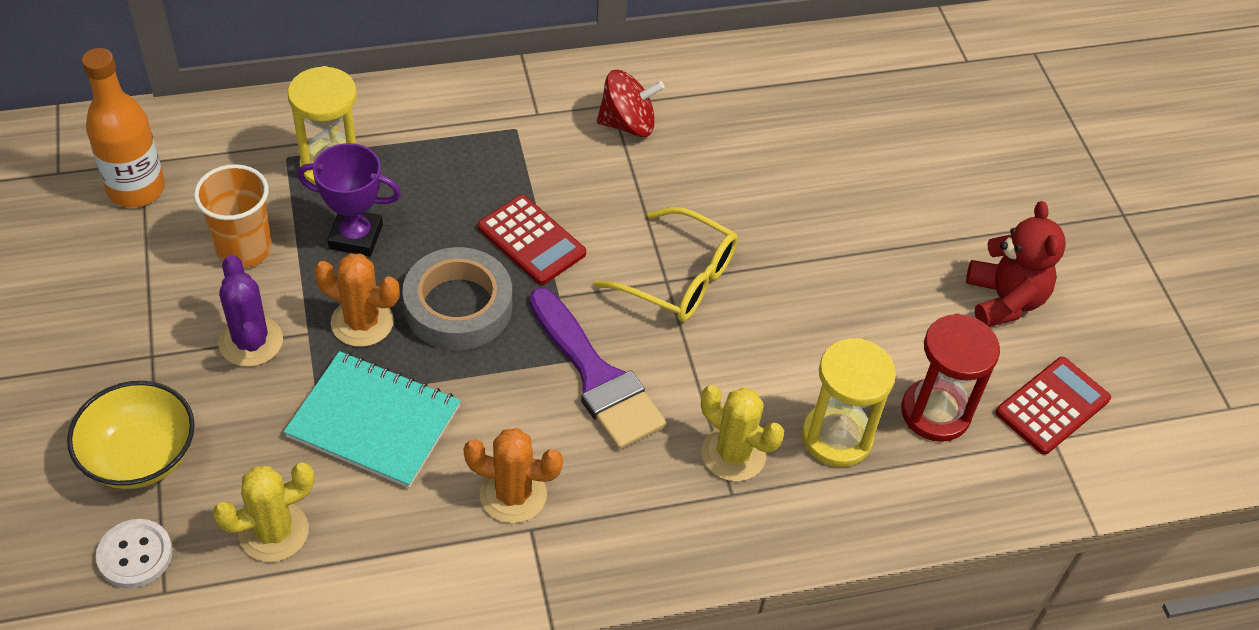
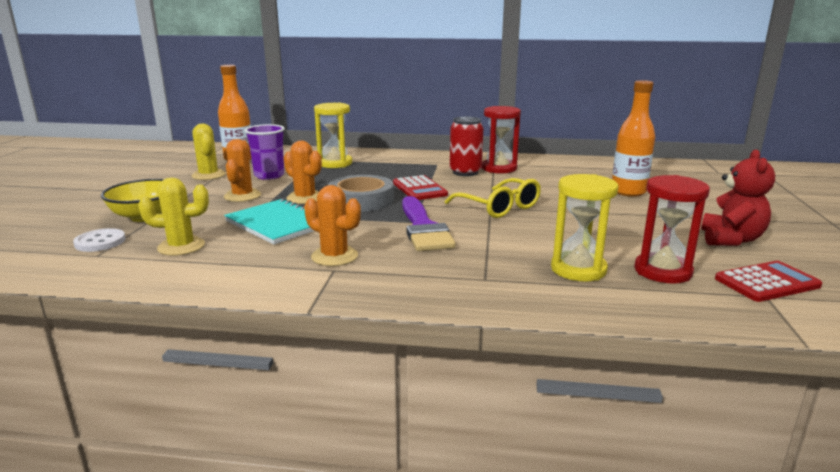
camera: 25 degrees right, 30 degrees down
orange cup [194,164,272,268] -> purple cup [245,124,285,180]
purple cactus [218,255,283,367] -> orange cactus [224,139,261,202]
purple trophy [297,143,401,256] -> none
red spinning top [597,70,665,137] -> red hourglass [482,106,521,173]
yellow cactus [701,385,784,482] -> yellow cactus moved to [191,124,226,180]
none -> red can [450,116,483,176]
none -> orange bottle [612,80,655,197]

